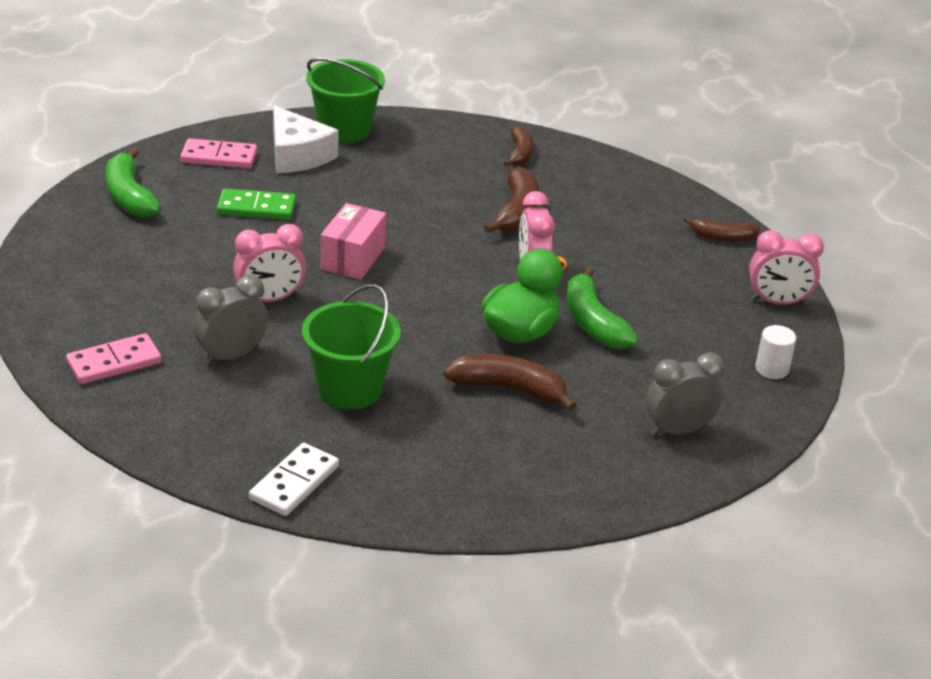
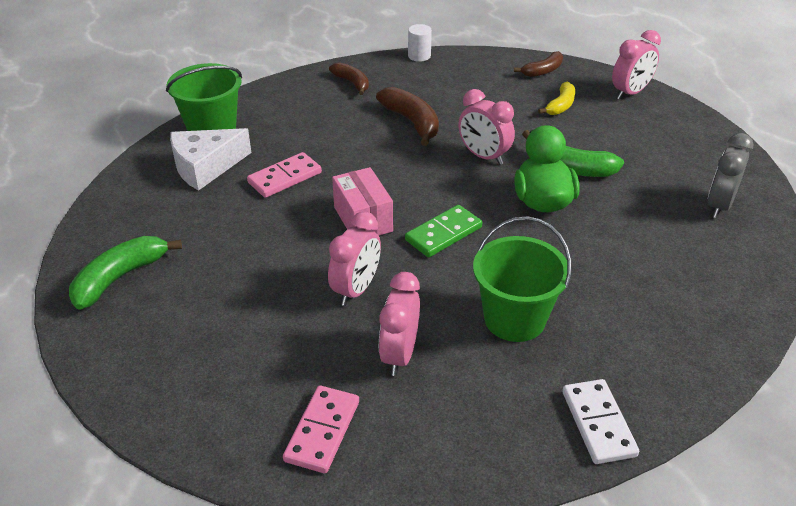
camera: 40 degrees left, 5 degrees up
green banana [106,148,161,217] -> green banana turned 105 degrees clockwise [69,236,182,310]
pink domino [180,138,257,169] -> pink domino moved to [247,152,322,198]
grey clock [194,275,268,365] -> pink clock [379,272,420,376]
green domino [217,189,296,220] -> green domino moved to [405,205,482,258]
white cheese [273,105,339,173] -> white cheese turned 135 degrees clockwise [170,128,251,191]
brown banana [444,354,576,411] -> none
white cylinder [755,325,796,379] -> white cylinder moved to [408,24,432,62]
none -> yellow banana [538,81,575,115]

